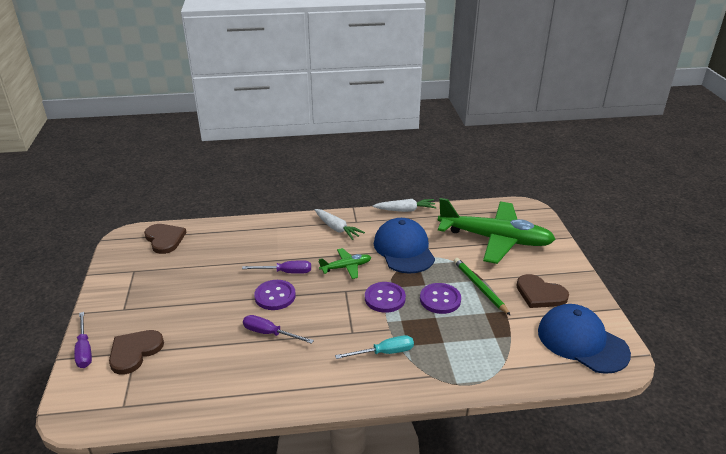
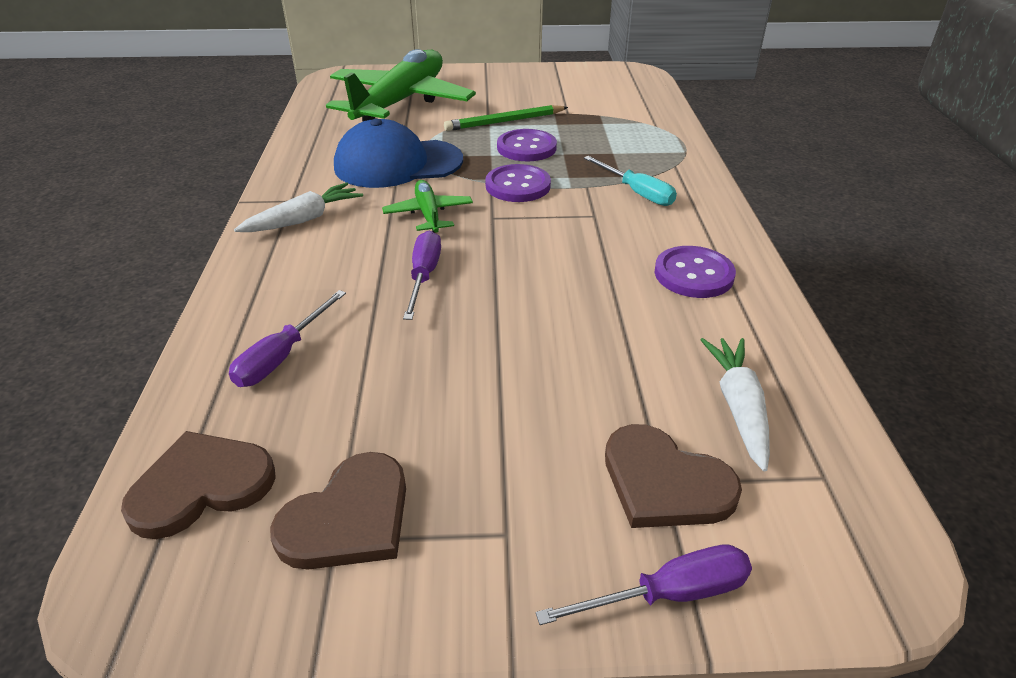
camera: 85 degrees left, 5 degrees up
purple screwdriver [243,315,314,344] -> purple screwdriver moved to [229,290,346,387]
purple button [254,280,296,310] -> purple button moved to [655,246,736,298]
turquoise screwdriver [335,335,414,359] -> turquoise screwdriver turned 150 degrees clockwise [584,156,677,206]
white carrot [373,199,437,212] -> white carrot moved to [700,338,770,471]
brown heart [516,274,569,308] -> brown heart moved to [270,452,406,570]
blue cap [538,304,631,374] -> none

